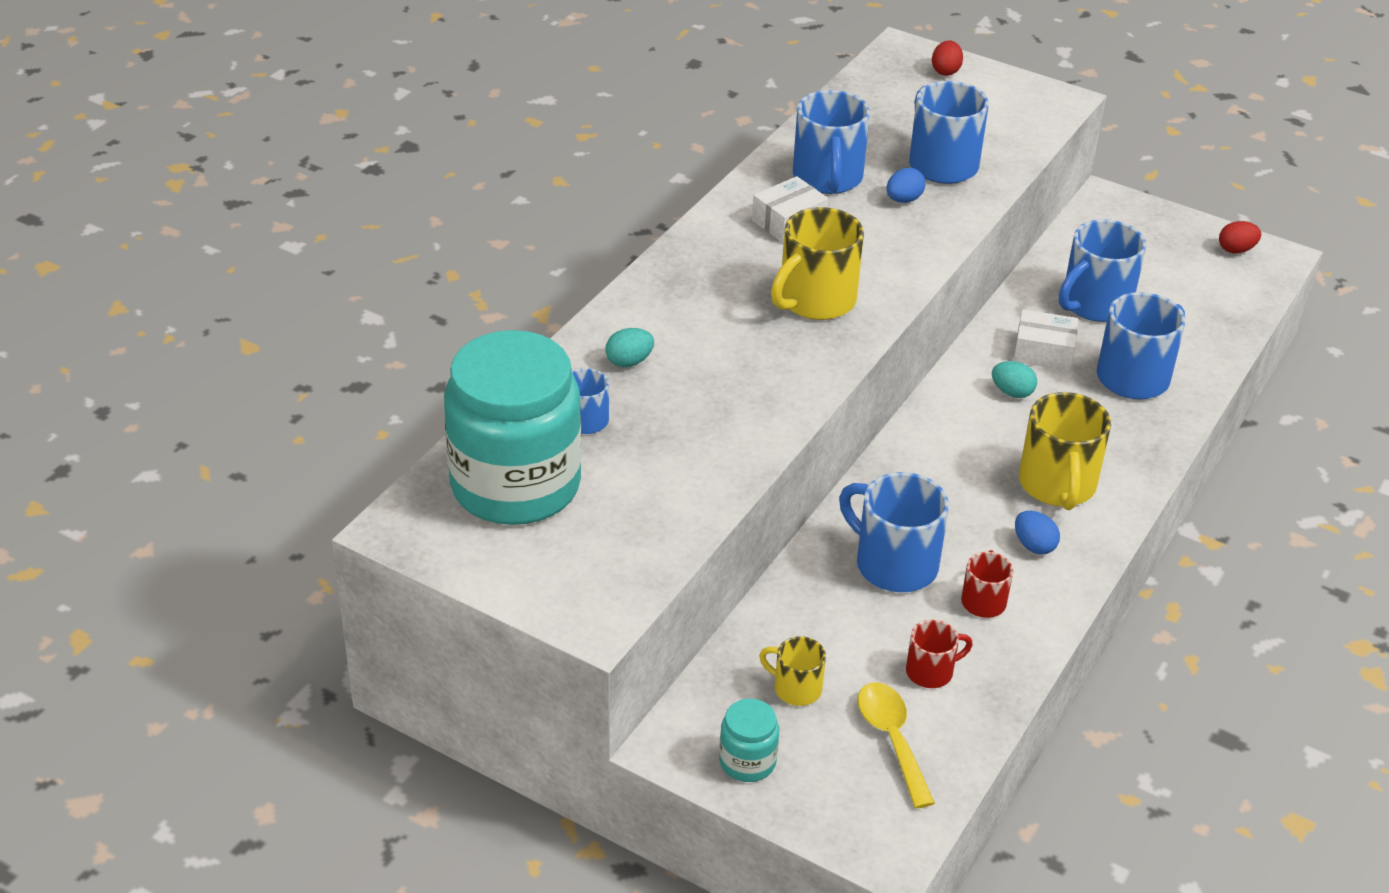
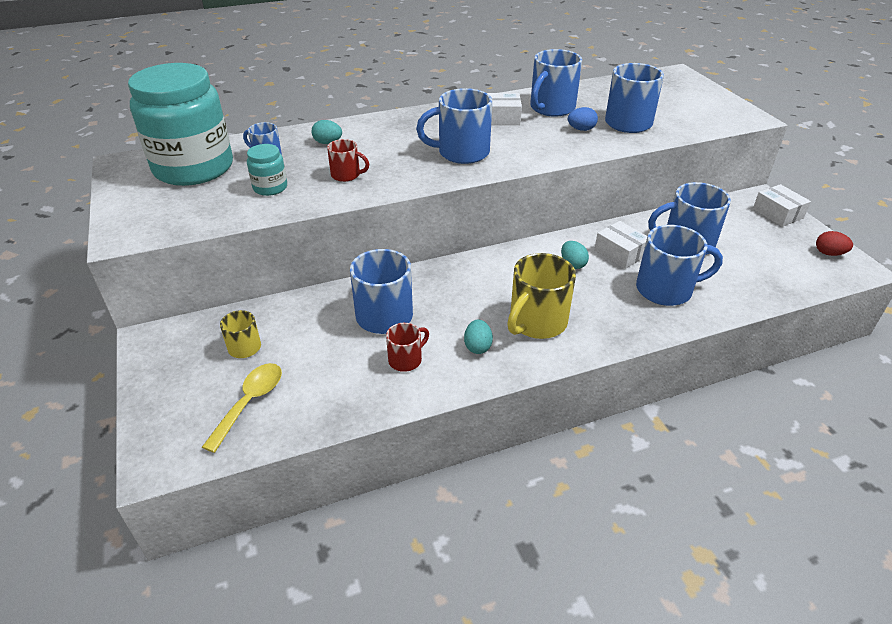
camera: 40 degrees right, 0 degrees up
turquoise jar [719,698,779,782] -> turquoise jar moved to [247,144,287,196]
yellow mug [771,207,864,320] -> blue mug [416,88,492,164]
red mug [906,620,973,688] -> red mug moved to [327,139,369,182]
red egg [932,40,963,76] -> none
blue egg [1015,511,1060,555] -> turquoise egg [464,319,493,354]
none -> white box [753,184,811,227]

